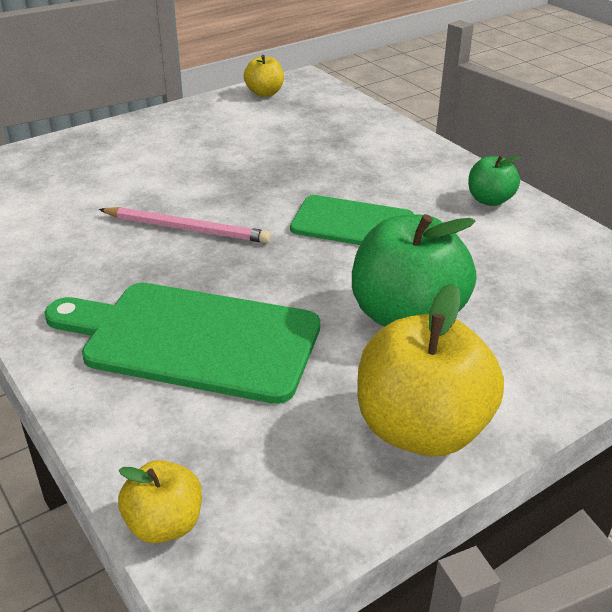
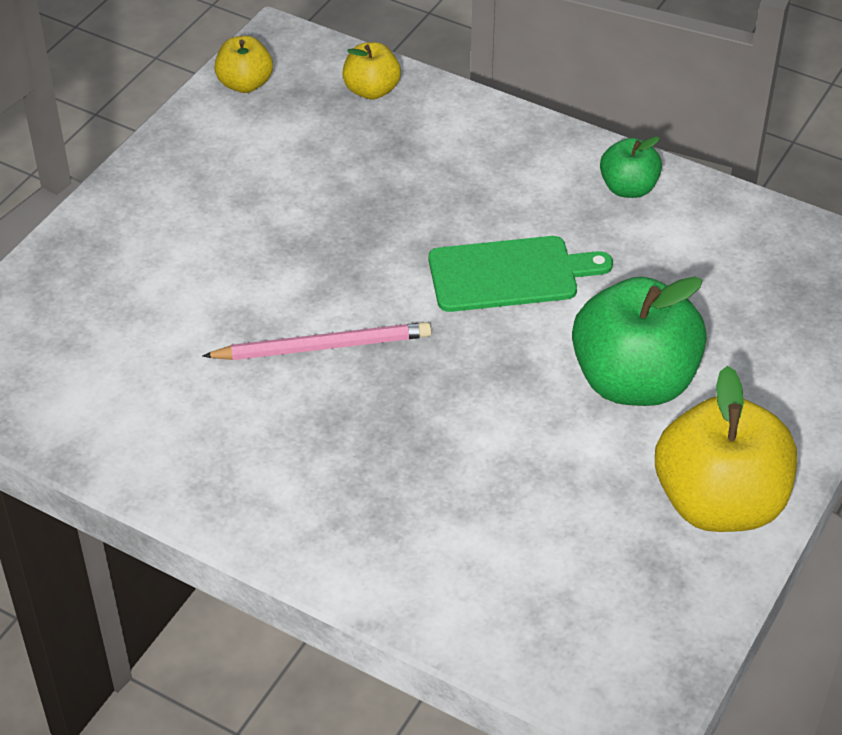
camera: 25 degrees left, 10 degrees up
green cutting board [45,283,320,404] -> none
yellow apple [118,460,202,543] -> yellow apple moved to [342,42,401,100]

